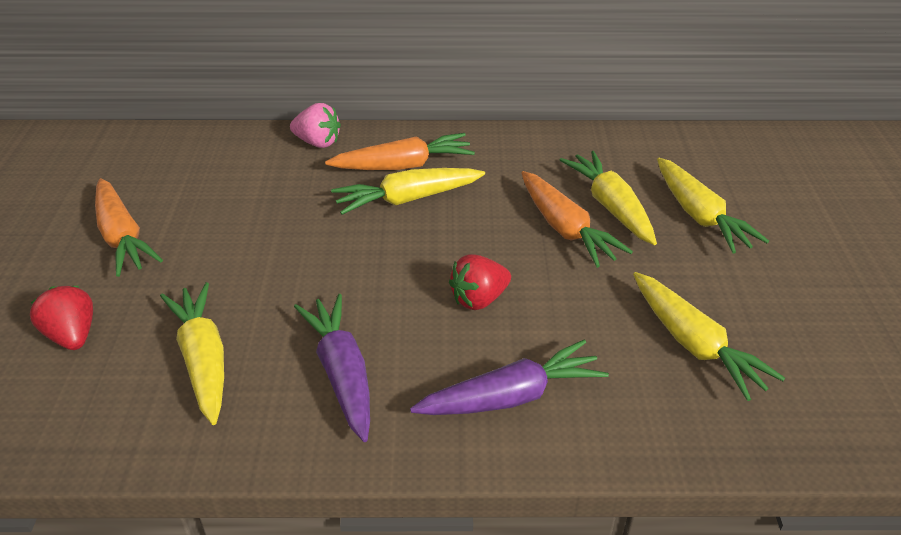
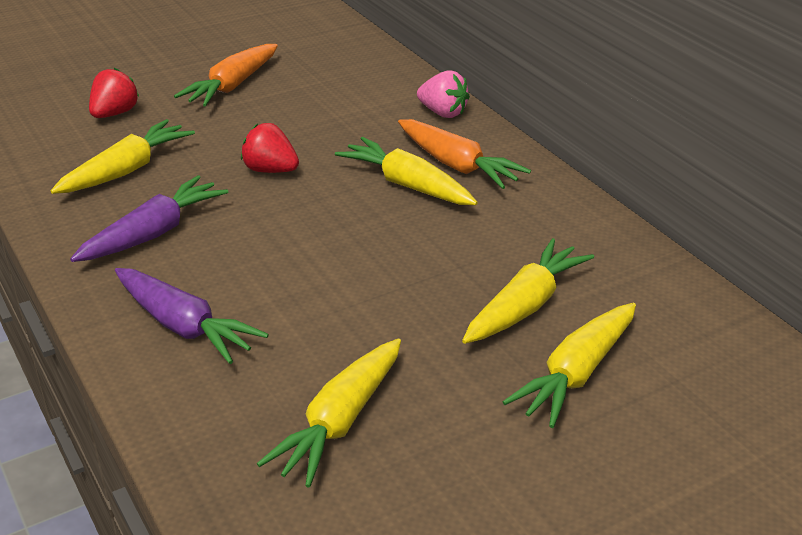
camera: 60 degrees right, 5 degrees down
pink strawberry [290,103,341,148] -> pink strawberry turned 45 degrees counterclockwise [417,70,470,118]
red strawberry [449,254,511,310] -> red strawberry moved to [241,123,299,173]
orange carrot [521,171,633,268] -> none

